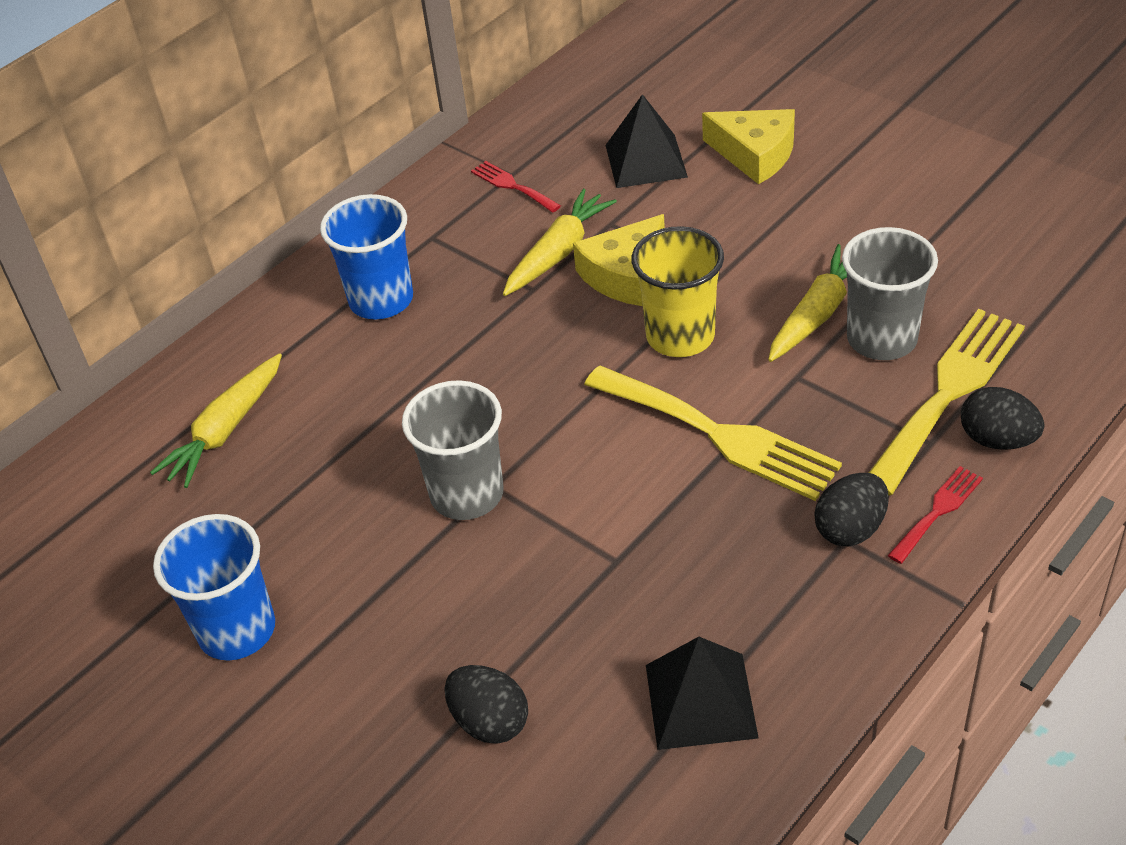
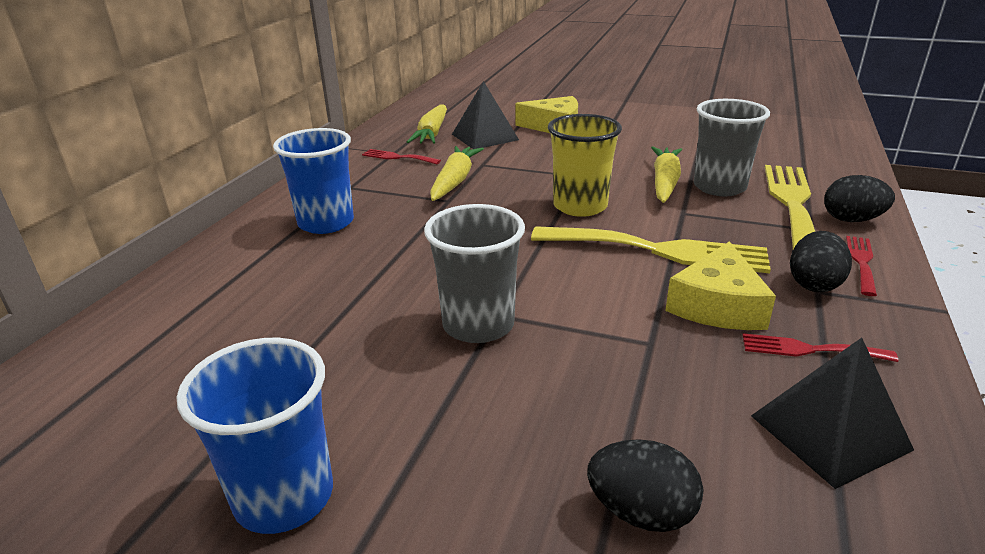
camera: 25 degrees left, 15 degrees down
yellow carrot [150,353,282,488] -> yellow carrot moved to [407,104,447,144]
yellow cheese [573,214,665,306] -> yellow cheese moved to [665,241,776,330]
none -> red fork [742,333,898,362]

